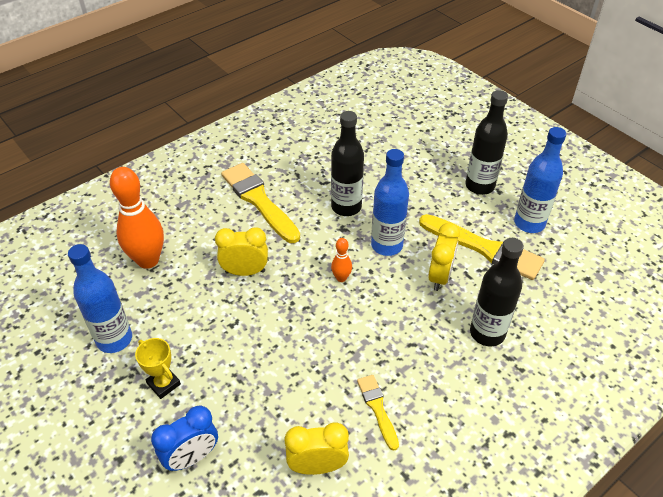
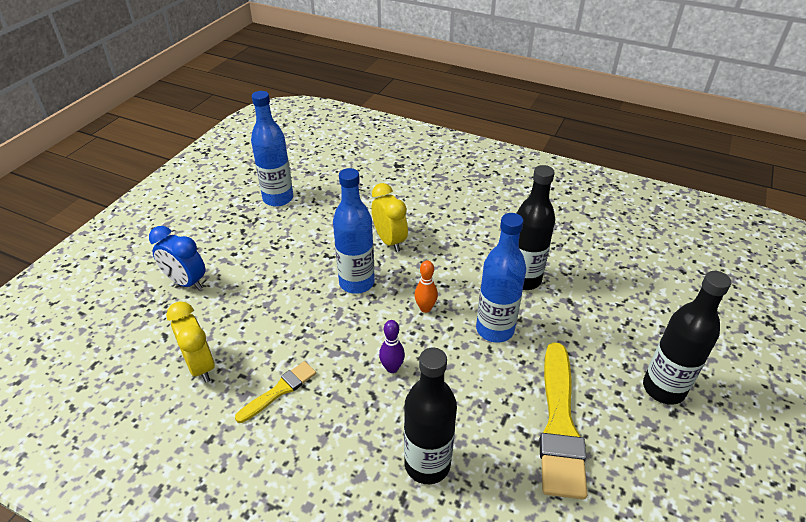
camera: 65 degrees right, 5 degrees down
orange bowling pin [110,167,164,269] -> none
yellow trophy [135,338,181,399] -> none
yellow brush [221,163,300,243] -> none
yellow clock [428,223,460,291] -> none
blue bottle [514,127,566,233] -> blue bottle moved to [333,168,375,294]
none -> purple bowling pin [379,320,405,373]

